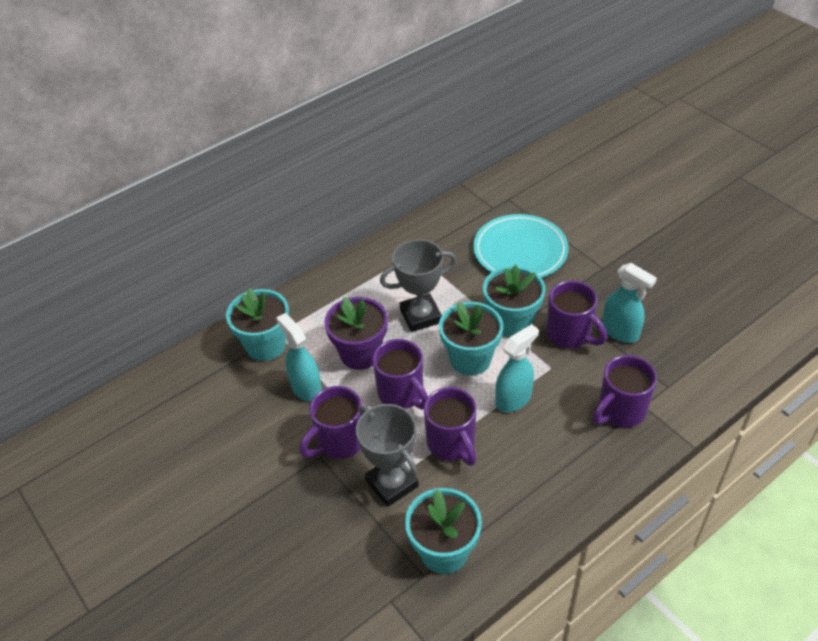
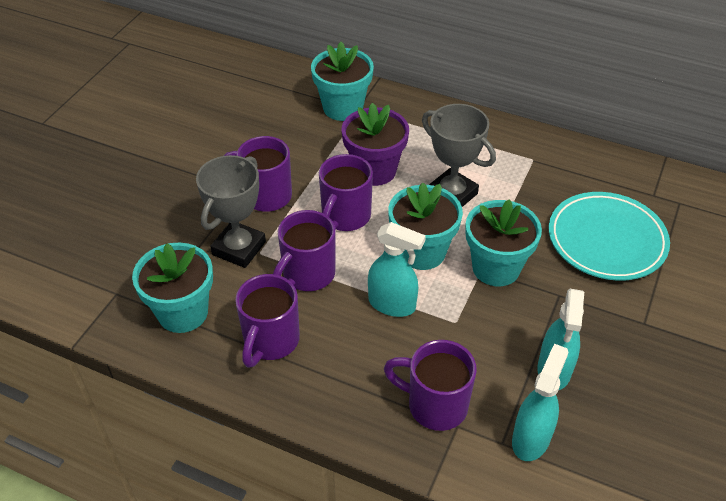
camera: 60 degrees right, 0 degrees up
turquoise spray bottle [276,313,322,402] -> turquoise spray bottle moved to [512,343,569,461]
purple mug [547,281,607,348] -> purple mug moved to [235,274,300,368]

